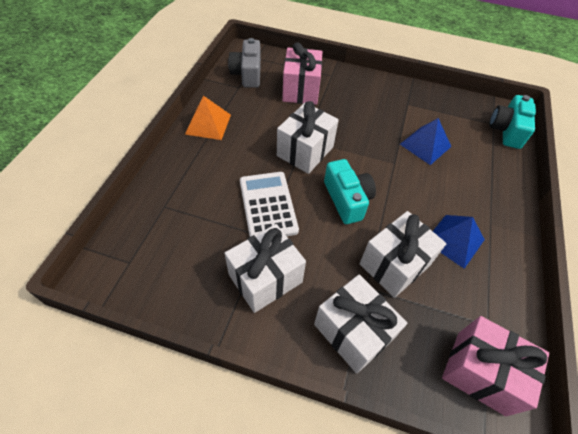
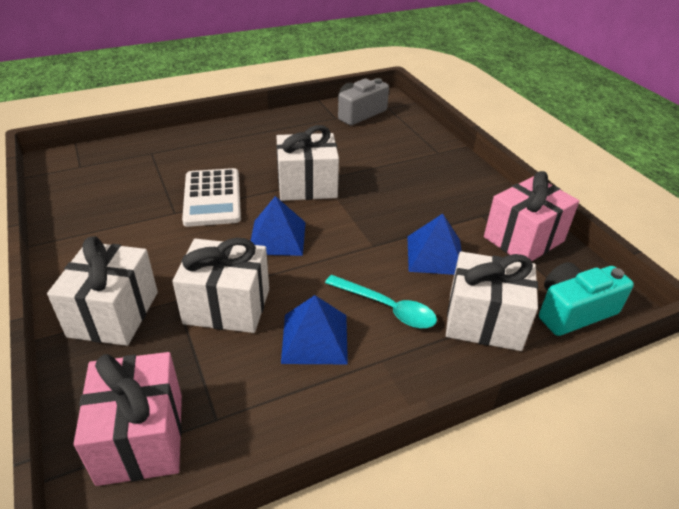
camera: 50 degrees right, 15 degrees down
orange pyramid [185,96,231,140] -> none
white gift [225,224,306,313] -> white gift moved to [446,251,538,351]
white calculator [240,172,299,237] -> white calculator turned 135 degrees clockwise [182,168,241,227]
pink gift [282,42,322,105] -> pink gift moved to [484,171,579,261]
turquoise camera [324,159,376,224] -> blue pyramid [251,196,306,256]
none -> turquoise spoon [325,275,437,328]

